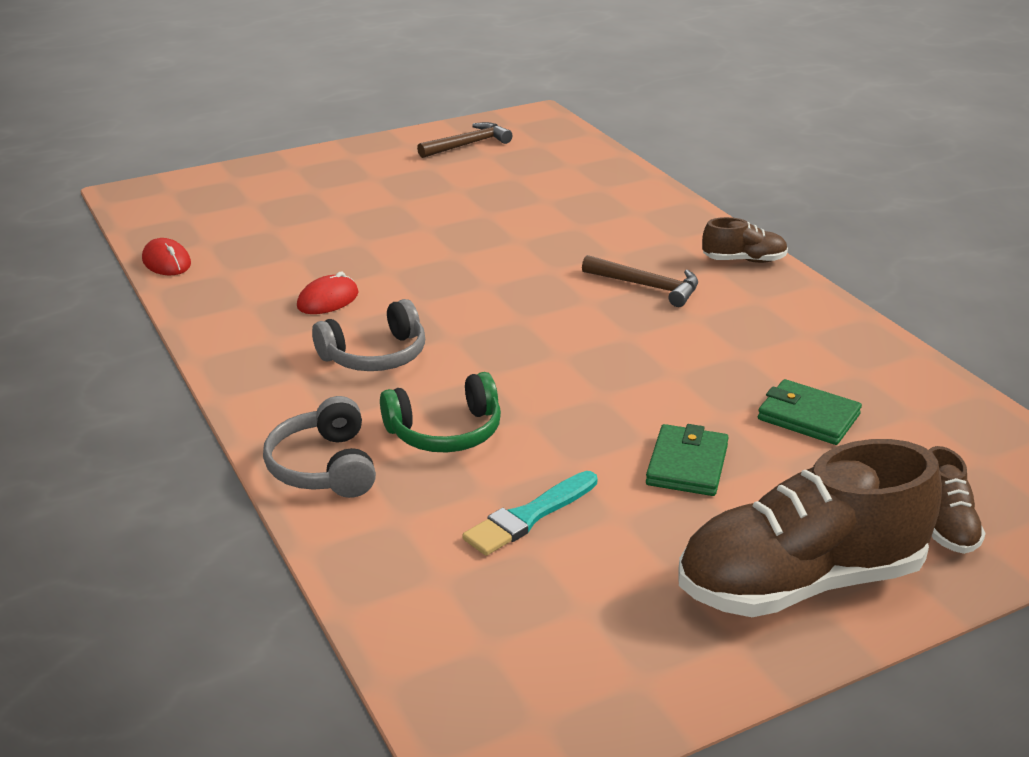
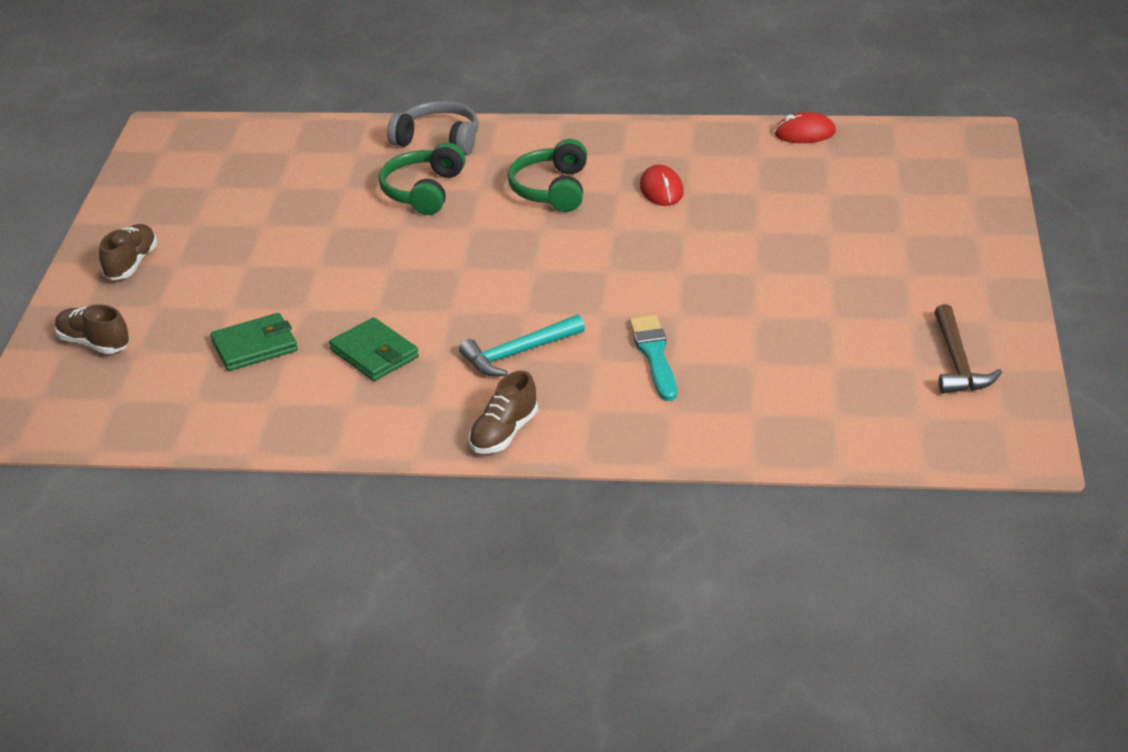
camera: 125 degrees right, 5 degrees up
grey headphones [312,299,425,371] -> green headphones [508,139,587,212]
turquoise brush [462,471,597,556] -> turquoise brush moved to [629,315,677,401]
brown hammer [582,255,698,307] -> turquoise hammer [459,314,585,376]
green wallet [646,424,729,496] -> green wallet moved to [329,317,419,381]
brown shoe [678,439,942,617] -> brown shoe [99,224,157,280], size x0.46

